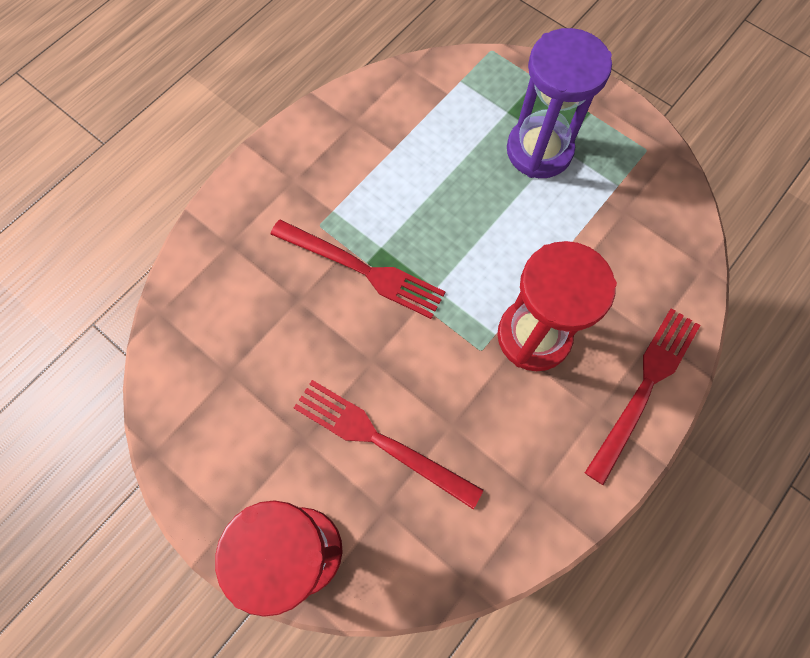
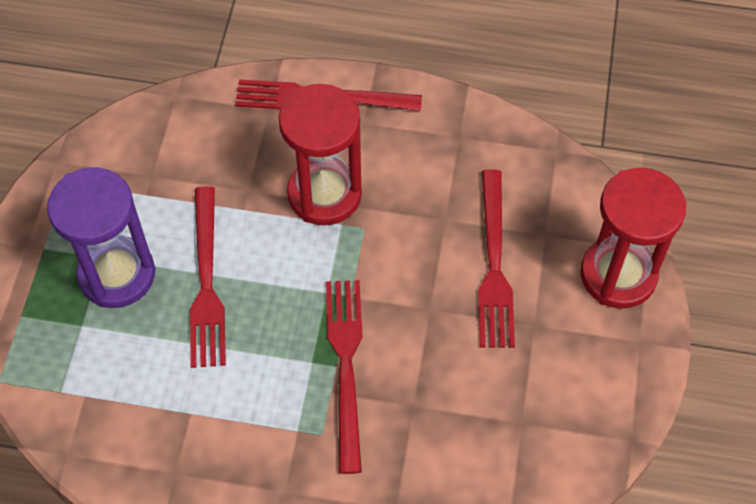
camera: 120 degrees left, 10 degrees down
none -> red fork [190,186,226,368]

